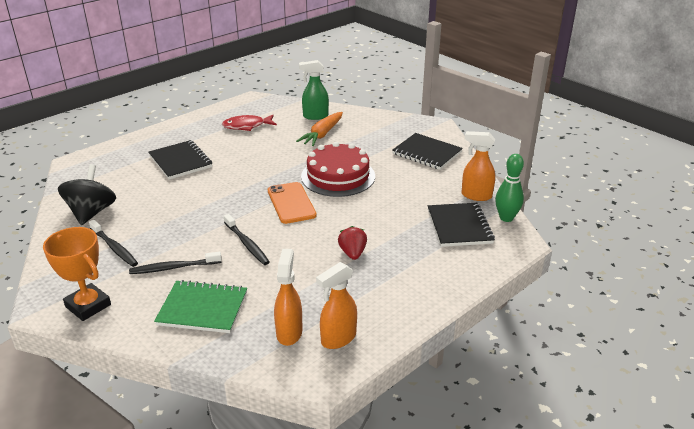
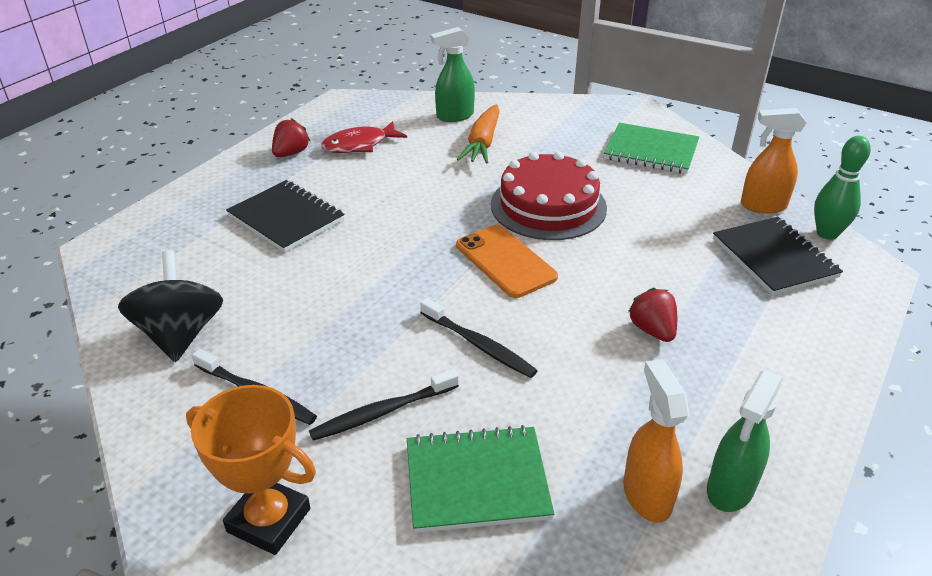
camera: 15 degrees left, 5 degrees up
orange spray bottle [316,262,357,349] -> green spray bottle [707,370,783,512]
black notebook [392,133,463,170] -> green notebook [604,123,699,174]
none -> red strawberry [272,118,311,157]

